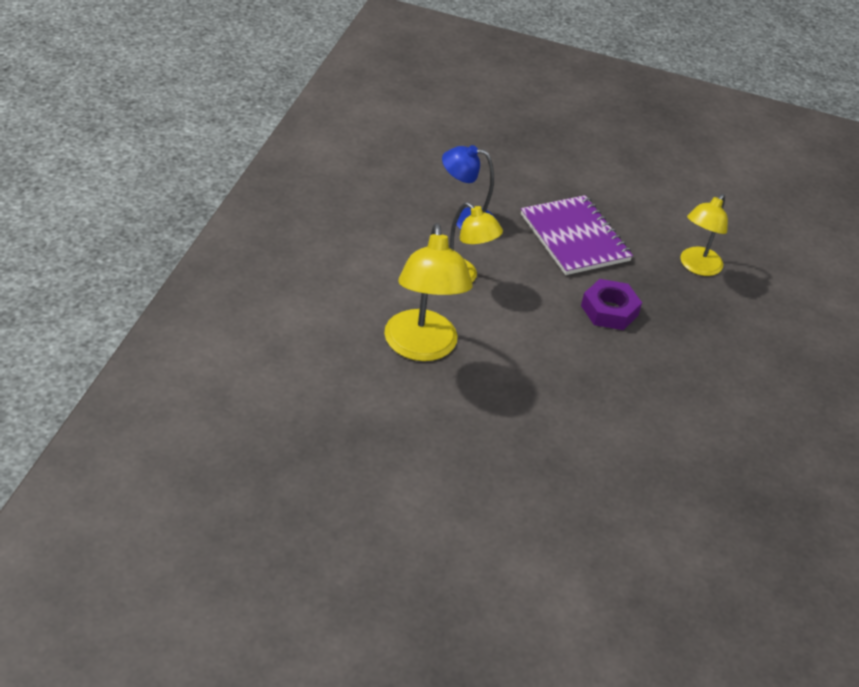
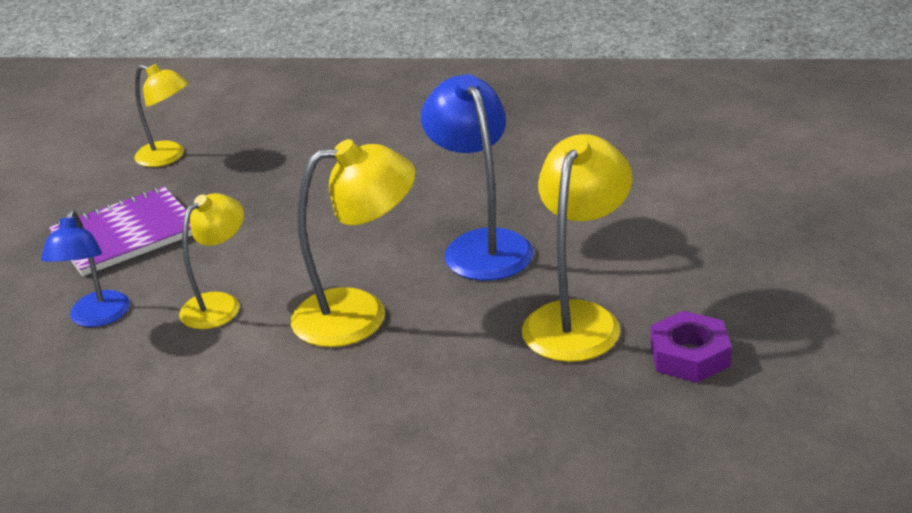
camera: 90 degrees left, 10 degrees down
purple nut [581,279,642,330] -> purple nut moved to [650,311,732,383]
none -> blue lamp [421,74,533,281]
none -> yellow lamp [522,134,633,362]

